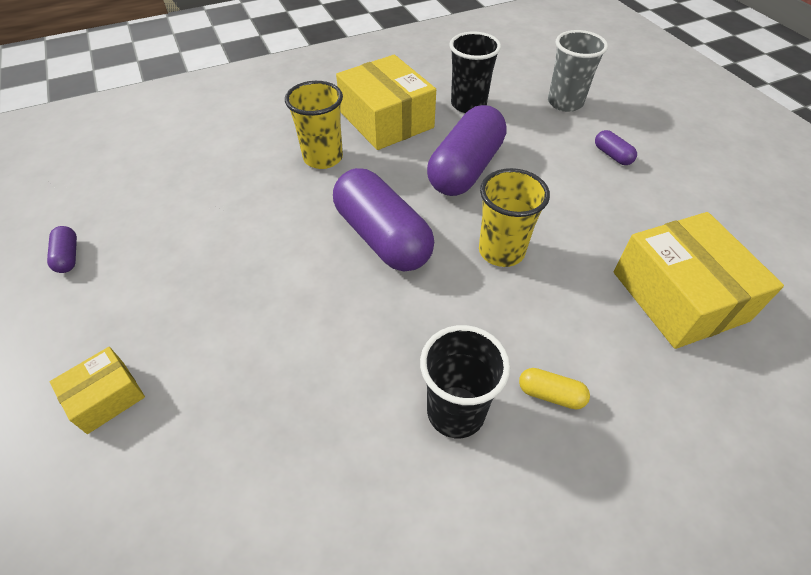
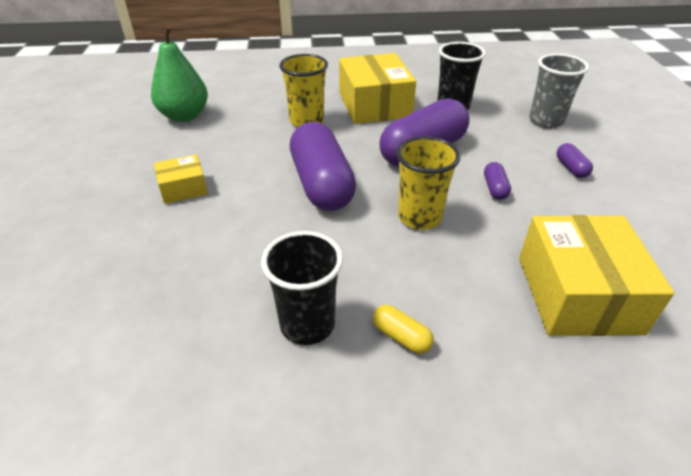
camera: 20 degrees right, 10 degrees down
purple capsule [47,226,77,273] -> purple capsule moved to [484,162,511,200]
yellow box [50,347,145,434] -> yellow box moved to [154,154,208,204]
none -> green pear [151,26,208,122]

